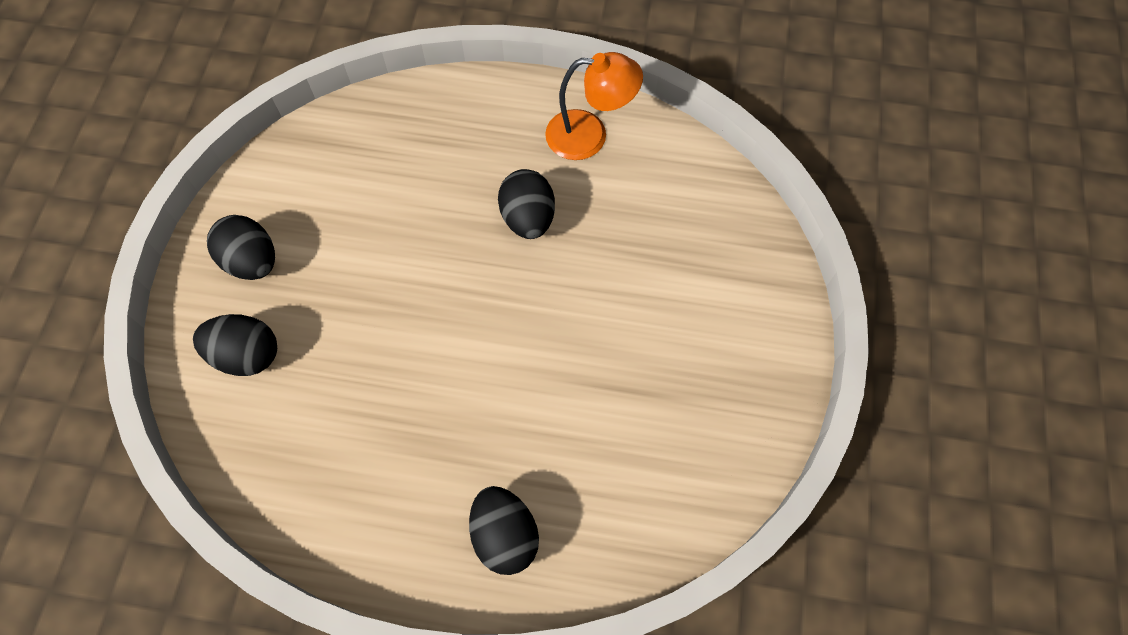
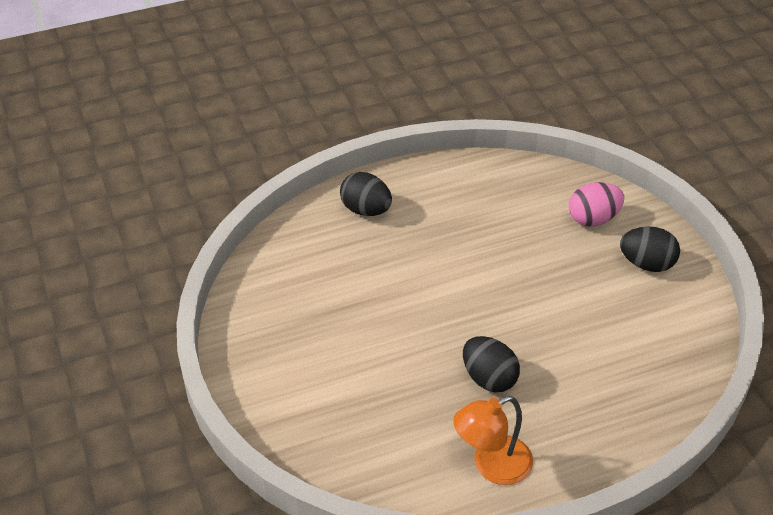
camera: 150 degrees right, 20 degrees down
black egg [193,314,277,376] -> pink egg [569,182,624,226]

